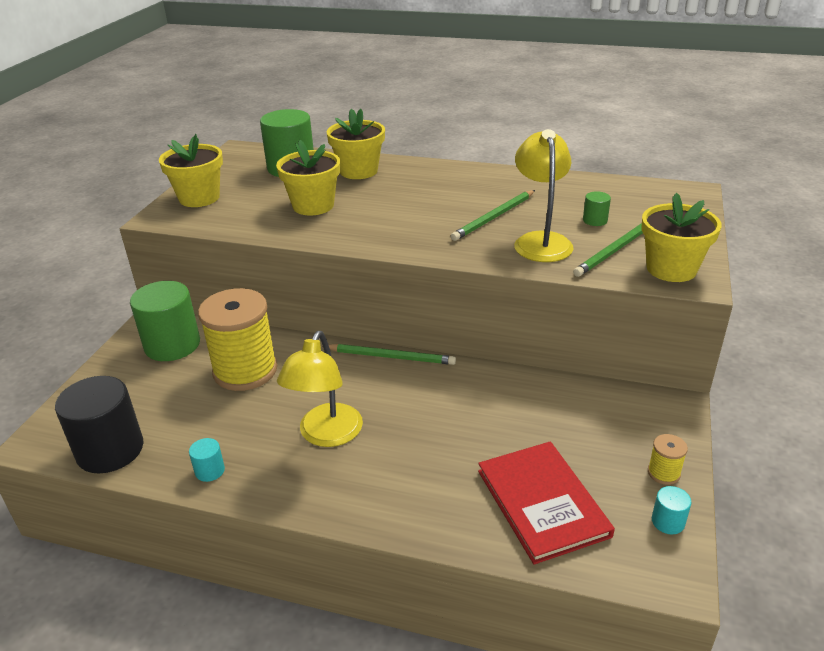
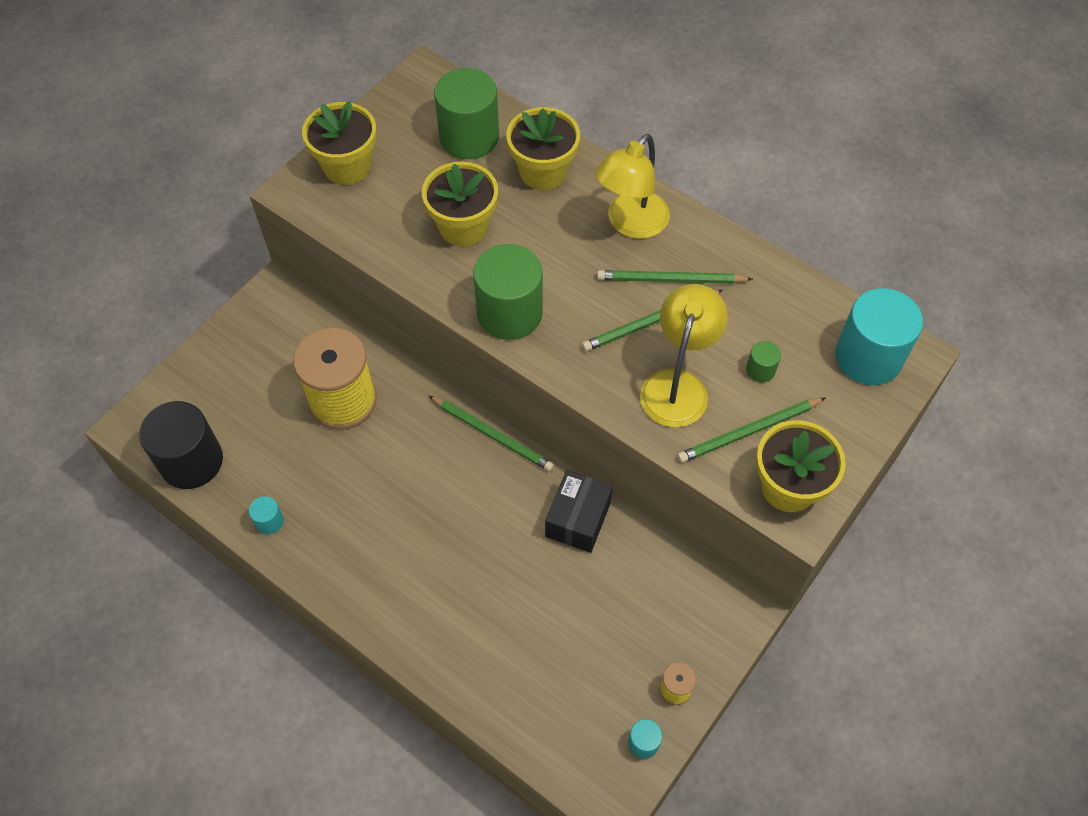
camera: 20 degrees right, 25 degrees up
green cylinder [130,281,200,361] -> green cylinder moved to [473,244,543,340]
yellow lamp [277,331,363,447] -> yellow lamp moved to [595,134,670,239]
red book [478,442,615,564] -> none
none -> black box [545,470,613,553]
none -> green pencil [597,270,753,284]
none -> turquoise cylinder [835,288,923,385]

